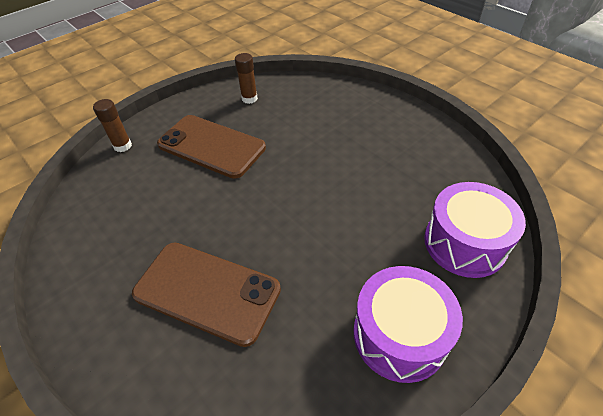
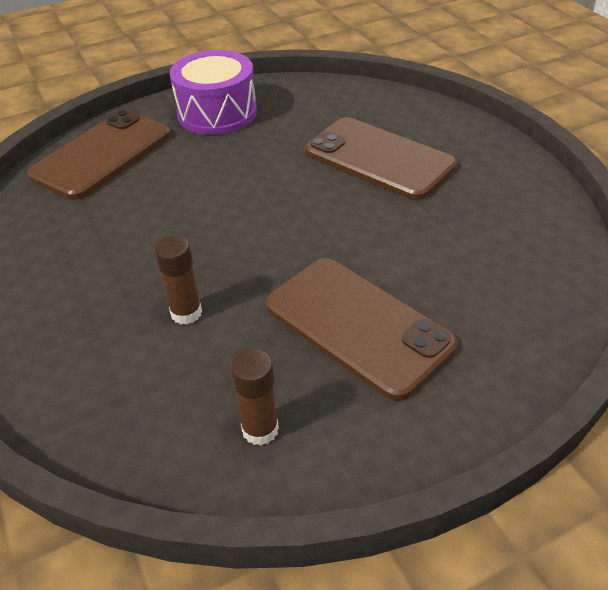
camera: 165 degrees left, 5 degrees down
brown glue stick [93,99,132,152] -> brown glue stick moved to [154,236,202,325]
purple drum [424,182,526,278] -> brown phone [27,110,171,200]

